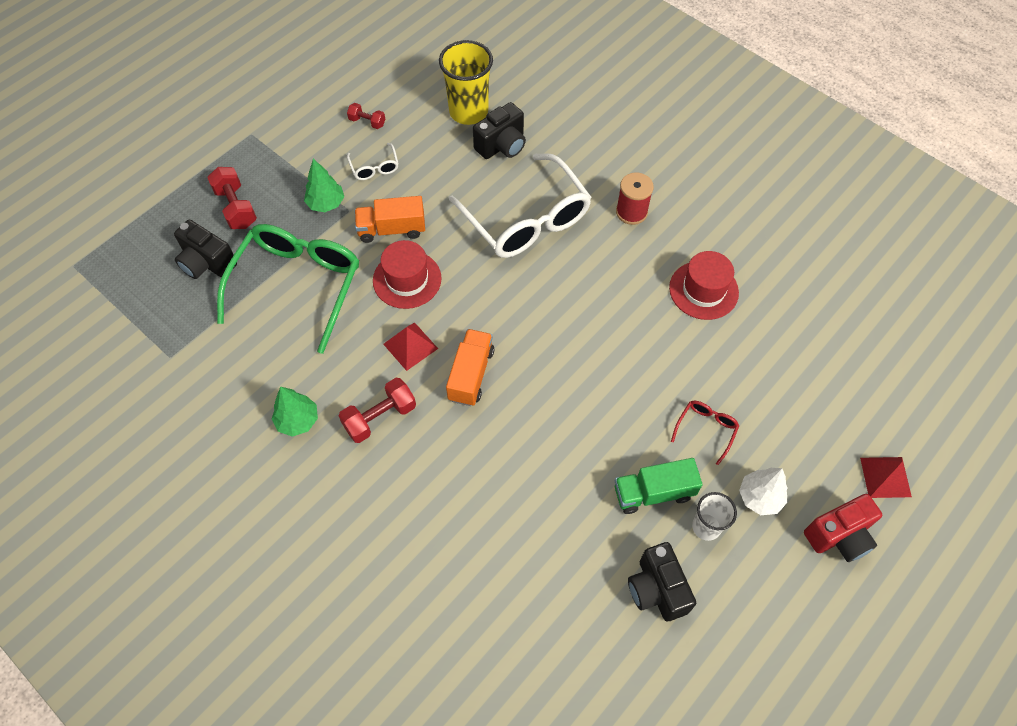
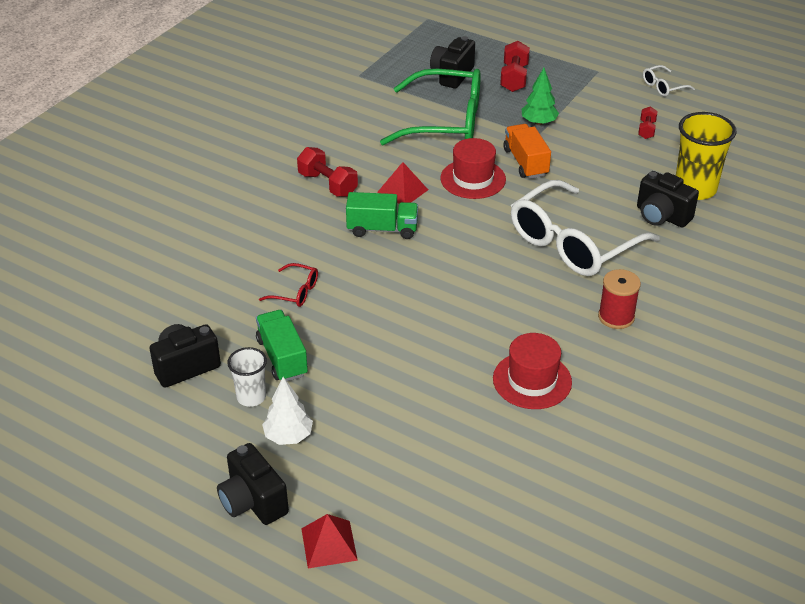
camera: 80 degrees right, 20 degrees down
red dumbbell [207,167,257,229] -> red dumbbell turned 45 degrees counterclockwise [500,41,530,92]
green tree [272,387,318,437] -> none
white glasses [347,143,399,180] -> white glasses moved to [643,65,695,96]
orange truck [446,329,494,406] -> green truck [346,192,418,239]
red glasses [671,401,739,465] -> red glasses moved to [259,263,318,307]
red camera [804,494,882,562] -> black camera [217,443,289,525]

